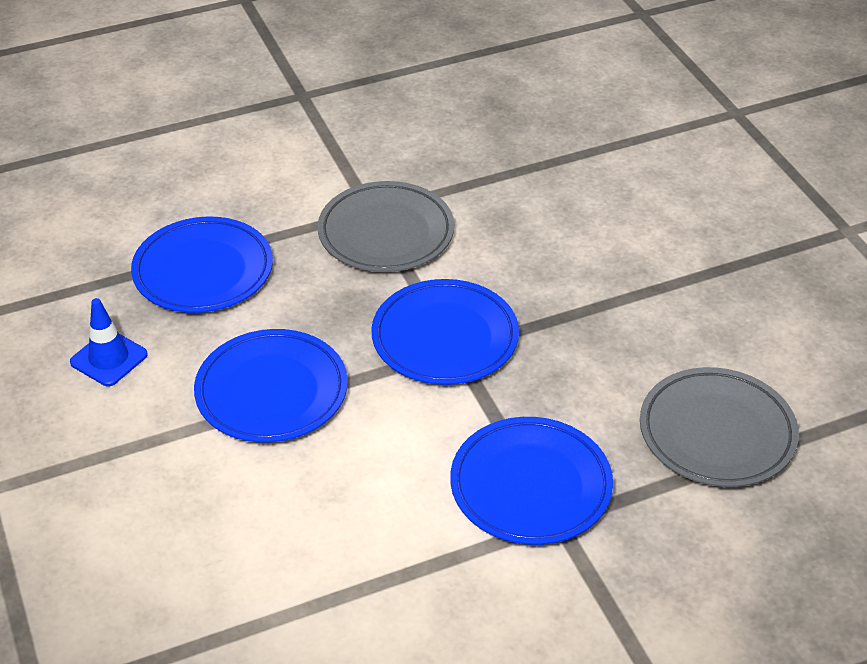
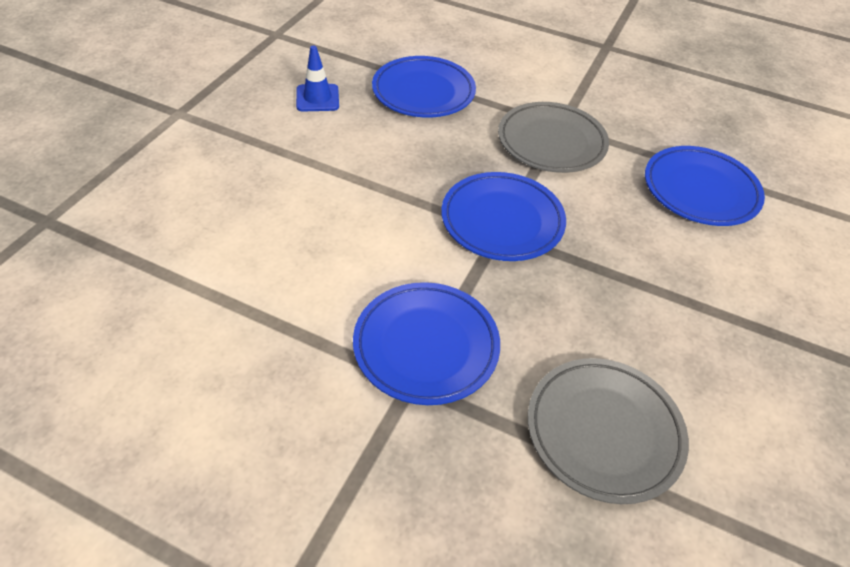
camera: 45 degrees right, 5 degrees up
blue plate [194,329,348,443] -> blue plate moved to [645,146,765,226]

